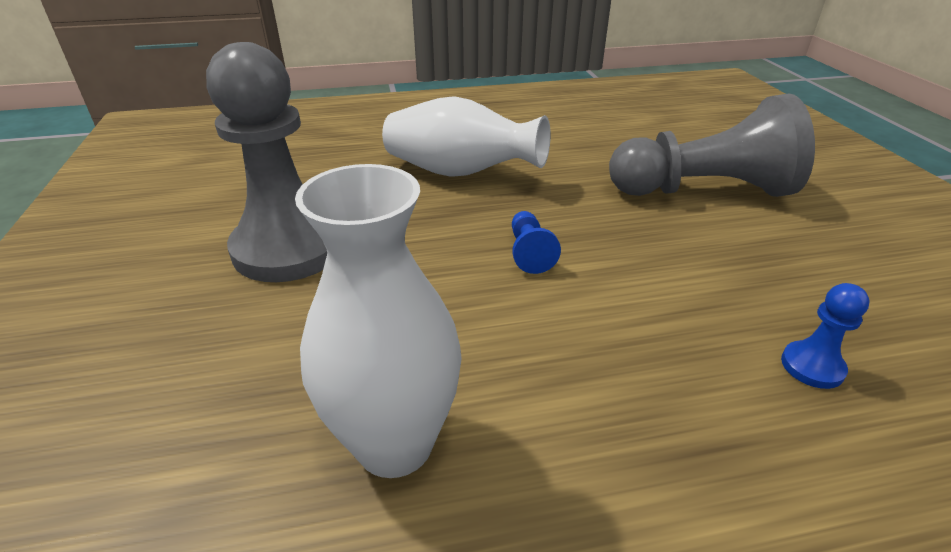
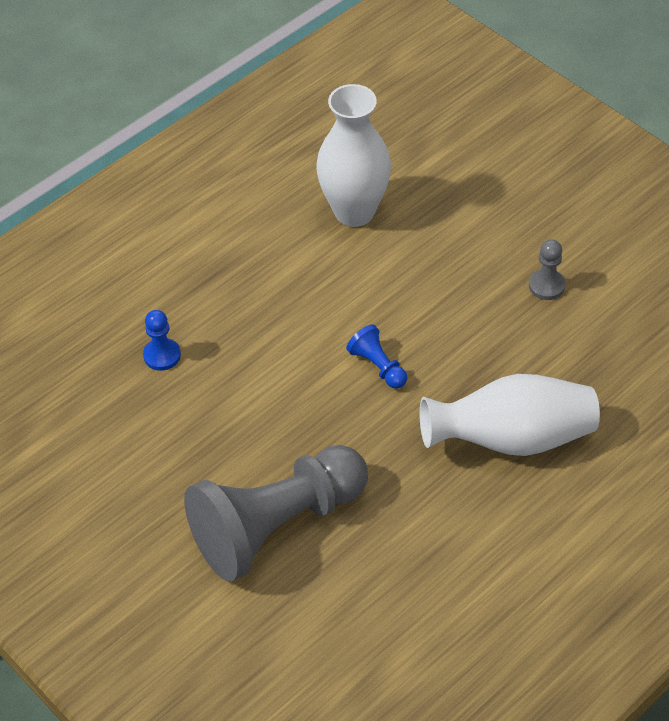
camera: 150 degrees right, 15 degrees up
grey pawn [206,42,327,282] -> grey pawn [529,239,566,300], size x0.40

